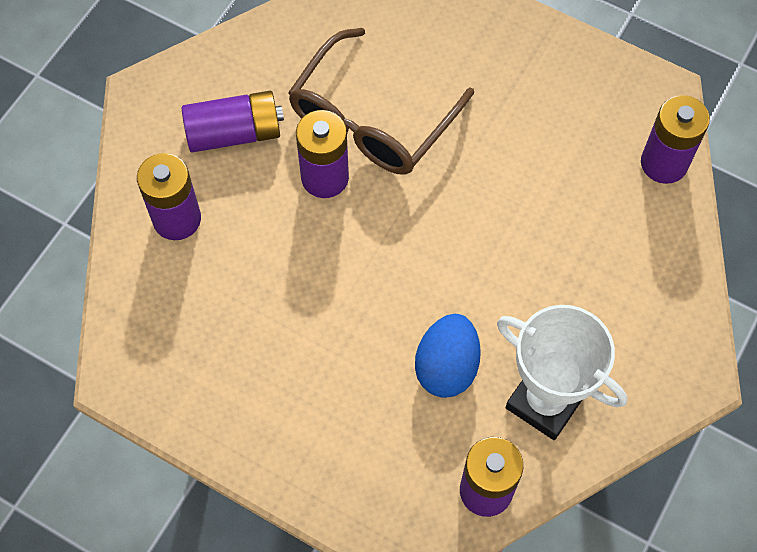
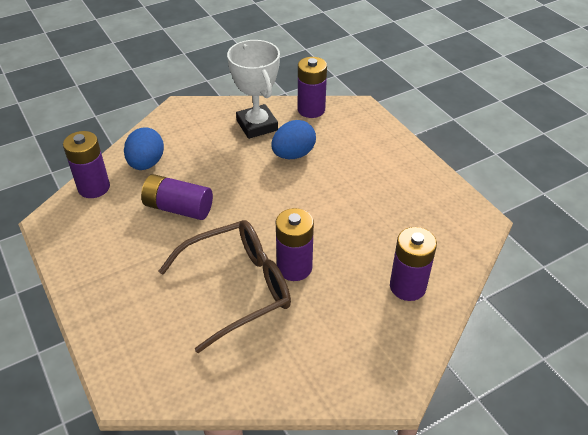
camera: 150 degrees left, 20 degrees down
purple battery [182,91,284,153] -> purple battery moved to [141,174,213,220]
none -> blue egg [124,127,164,170]

